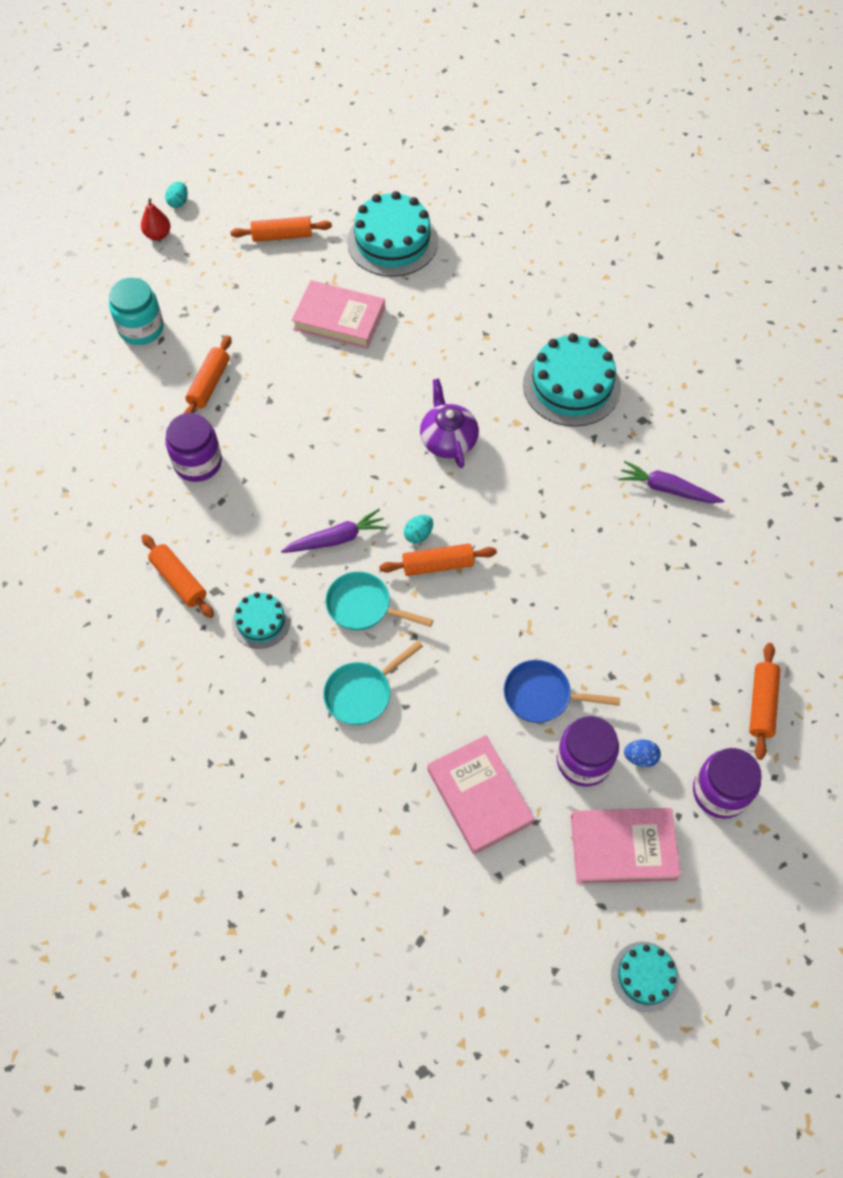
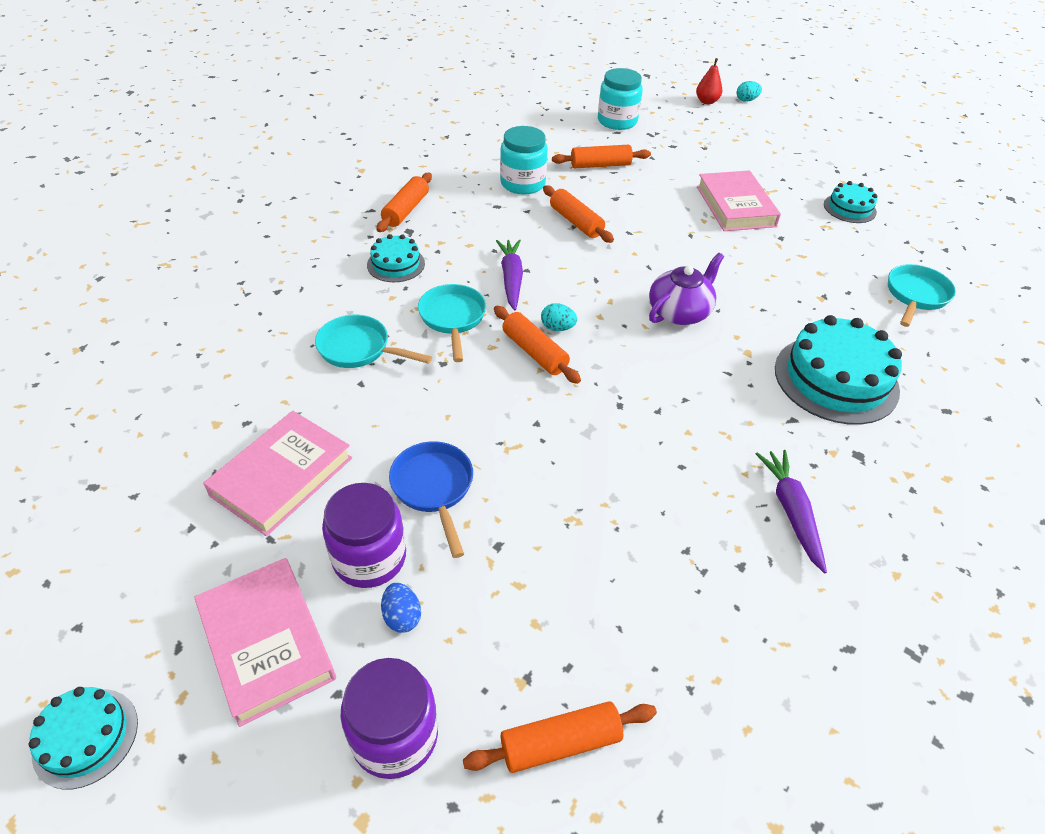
camera: 60 degrees right, 15 degrees down
purple jar [165,413,222,482] -> turquoise jar [500,126,548,195]
orange rolling pin [230,216,332,242] -> orange rolling pin moved to [543,185,614,243]
purple carrot [281,509,388,553] -> purple carrot turned 135 degrees counterclockwise [496,239,523,311]
turquoise cake [347,191,438,277] -> turquoise cake [824,181,877,223], size x0.54
none -> turquoise pan [888,264,956,327]

